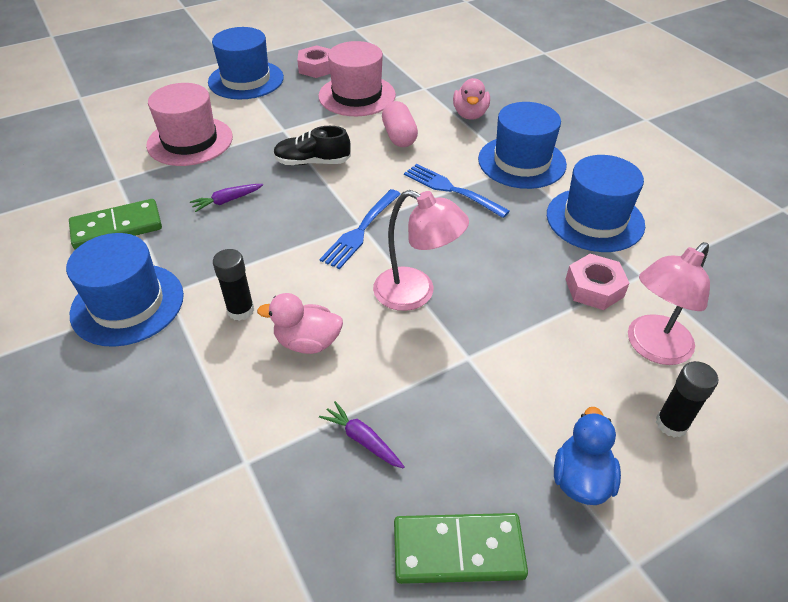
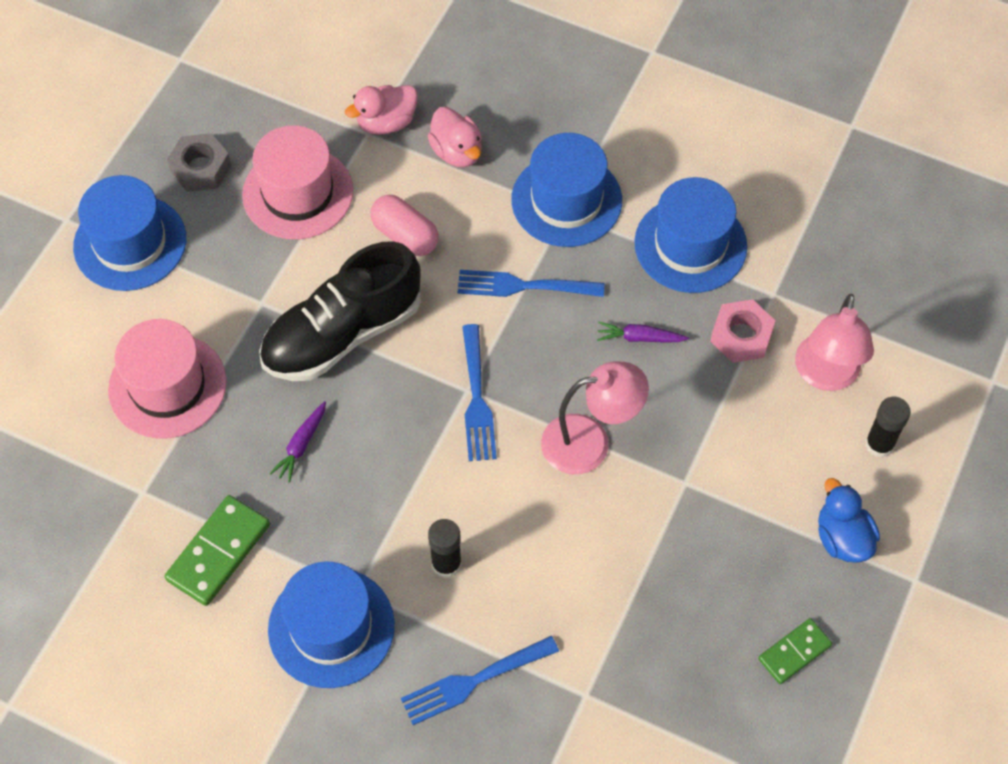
camera: 35 degrees left, 15 degrees up
pink duck [257,293,343,354] -> pink duck moved to [345,85,418,135]
black shoe [273,126,351,165] -> black shoe [259,241,421,381], size x1.78
pink nut [297,45,330,78] -> grey nut [167,133,231,192]
purple carrot [319,401,404,469] -> purple carrot moved to [597,322,689,342]
green domino [394,513,528,584] -> green domino [758,618,832,684], size x0.63
none -> blue fork [401,636,559,725]

